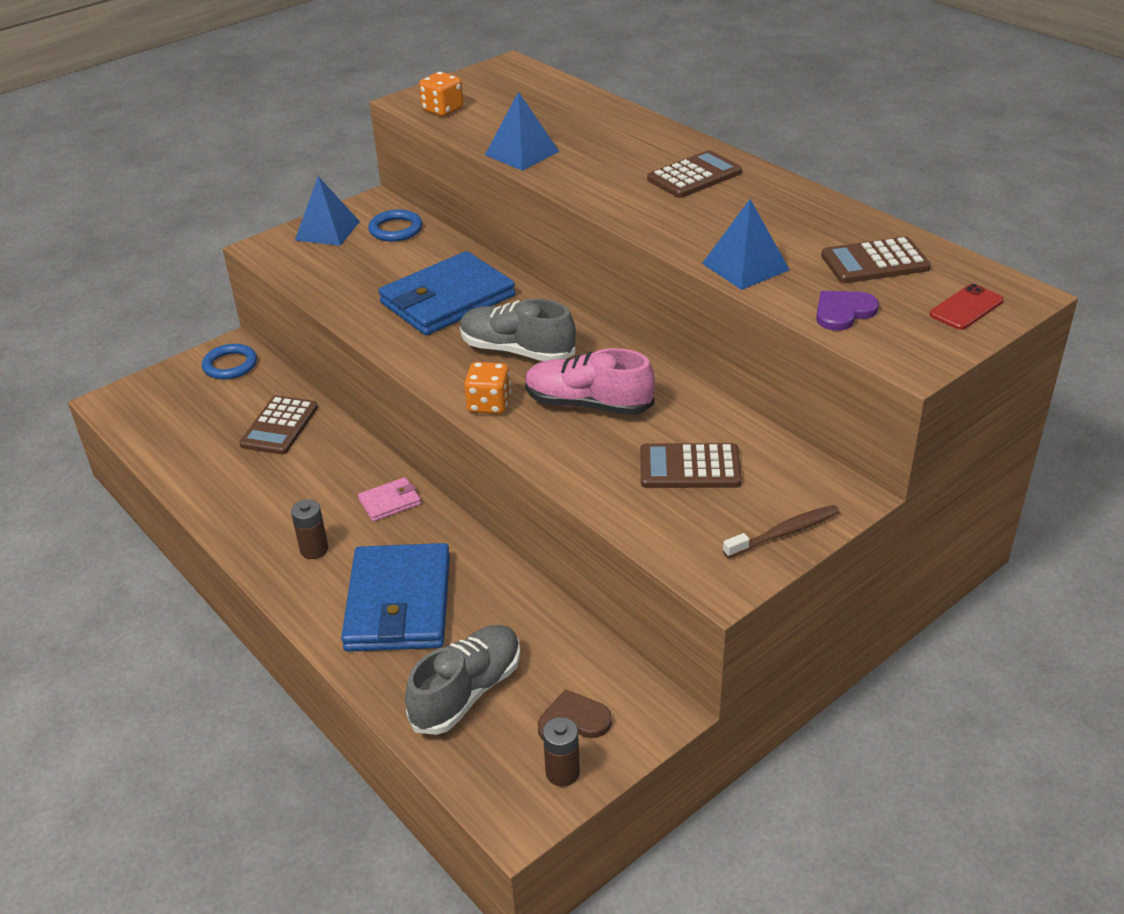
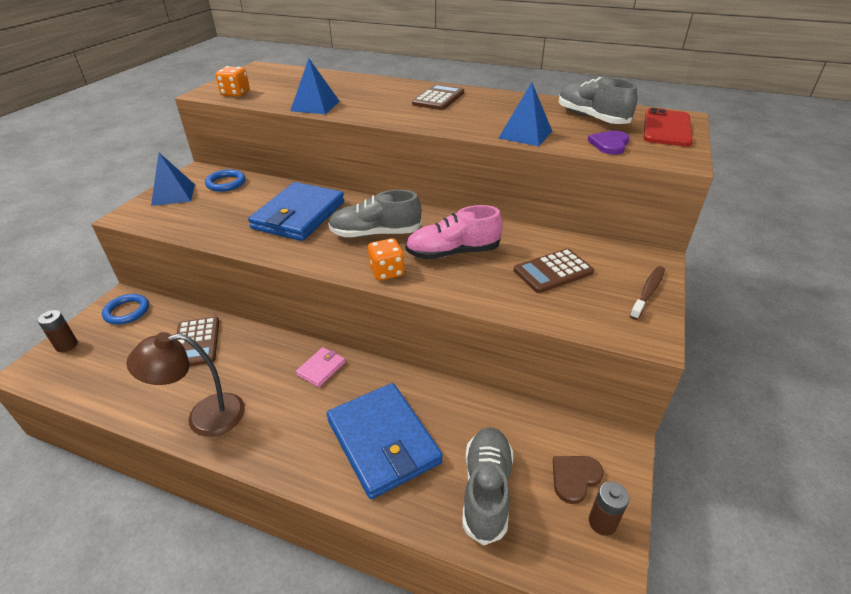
camera: 30 degrees left, 0 degrees up
brown battery [291,499,328,559] -> brown battery moved to [37,310,78,352]
brown calculator [821,237,931,283] -> grey shoe [559,77,637,124]
red phone [929,284,1004,330] -> red phone [644,108,693,147], size x1.68
none -> brown lamp [126,332,245,437]

